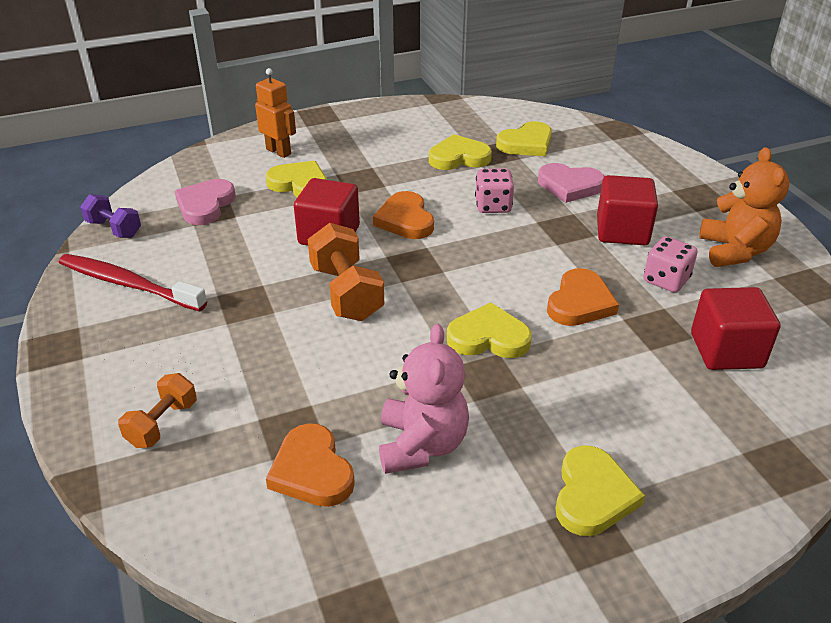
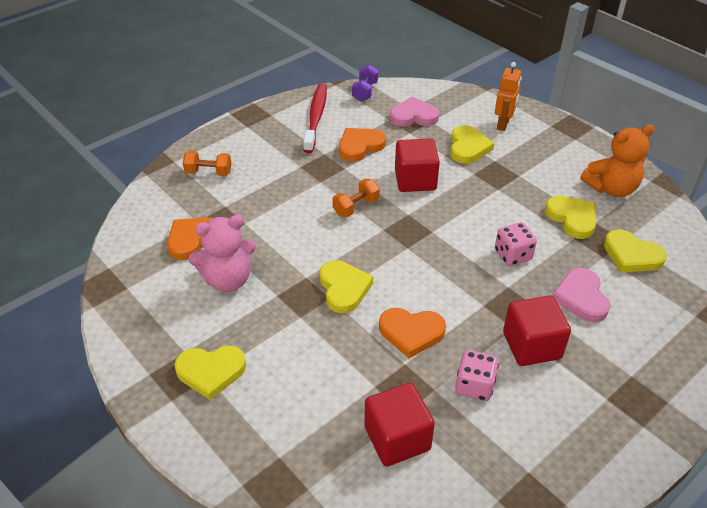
camera: 70 degrees right, 5 degrees up
orange dumbbell [308,223,384,321] -> orange dumbbell [332,179,380,217], size x0.62
orange heart [373,191,434,239] -> orange heart moved to [339,128,386,162]
orange teddy bear [699,147,789,267] -> orange teddy bear moved to [580,124,655,197]

